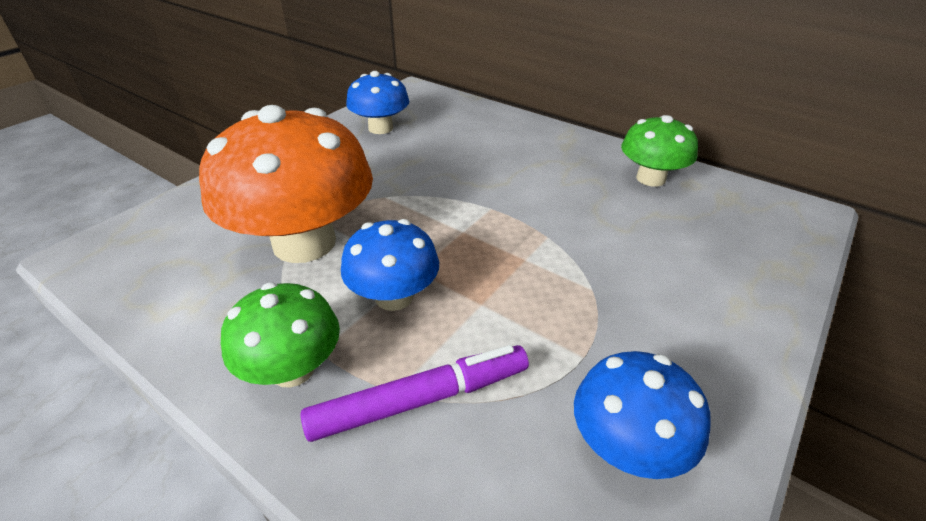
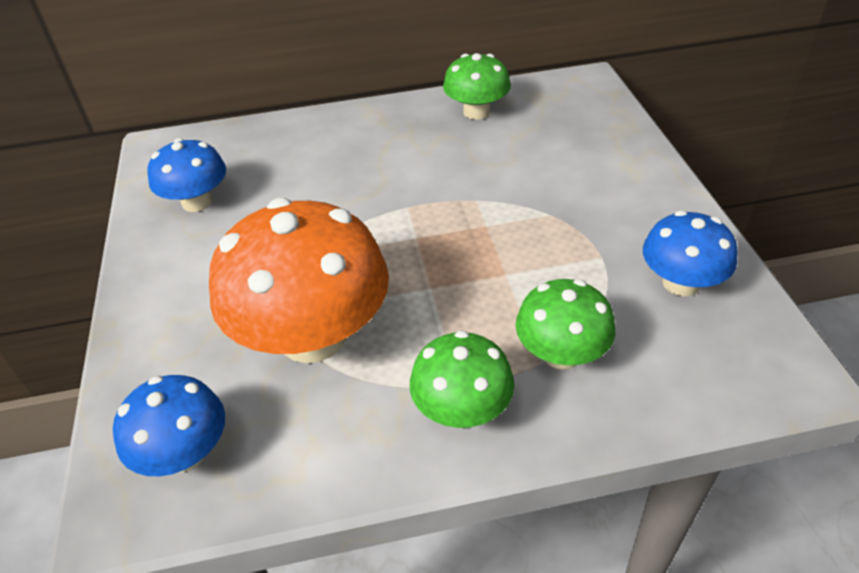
camera: 45 degrees left, 5 degrees up
purple marker [300,345,529,442] -> green mushroom [516,279,615,370]
blue mushroom [341,219,439,311] -> blue mushroom moved to [113,375,225,476]

